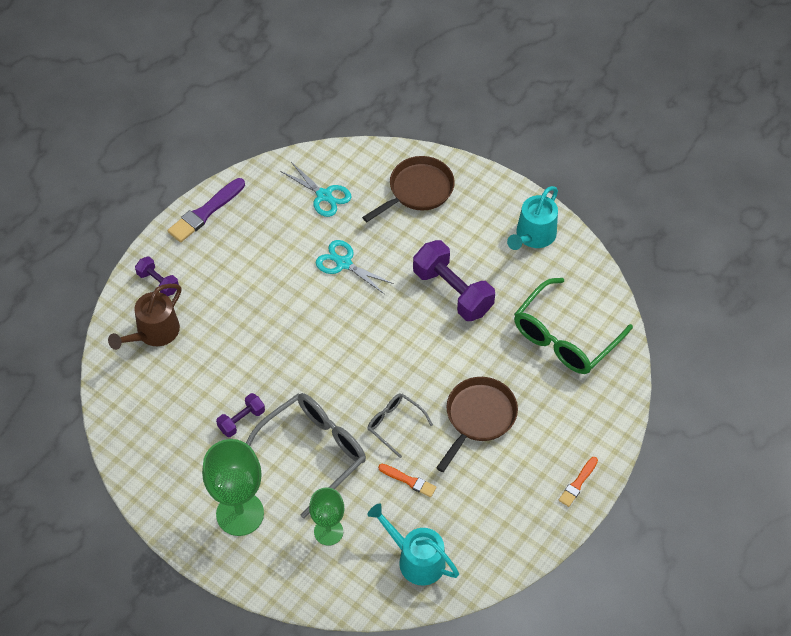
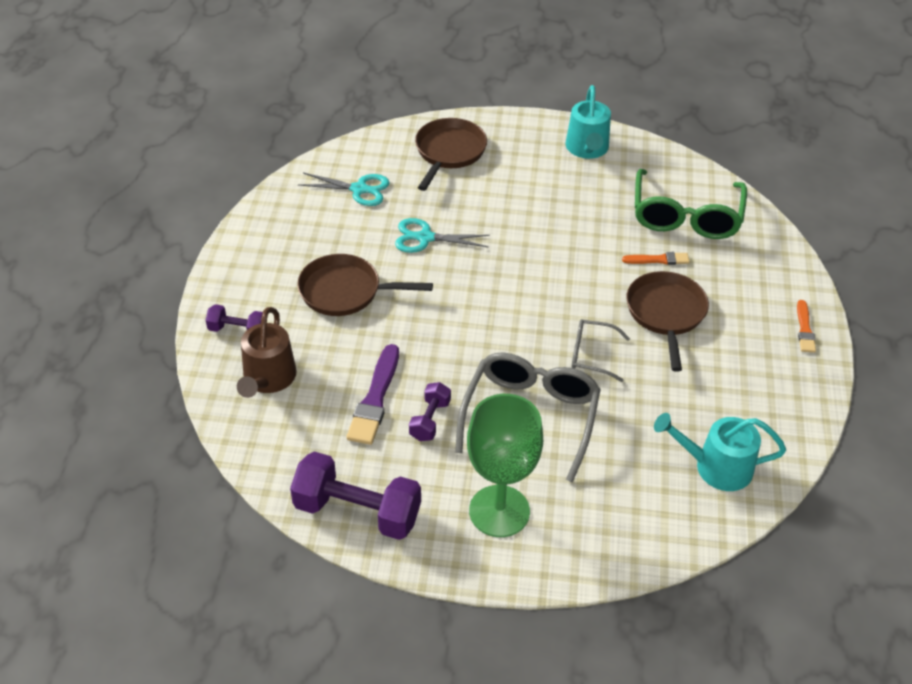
camera: 30 degrees left, 10 degrees down
purple brush [168,178,245,242] -> purple brush moved to [346,344,399,445]
green goblet [309,487,345,546] -> none
orange brush [378,464,437,497] -> orange brush moved to [622,252,690,265]
purple dumbbell [413,240,495,321] -> purple dumbbell moved to [290,451,421,540]
none -> brown pan [297,254,433,316]

